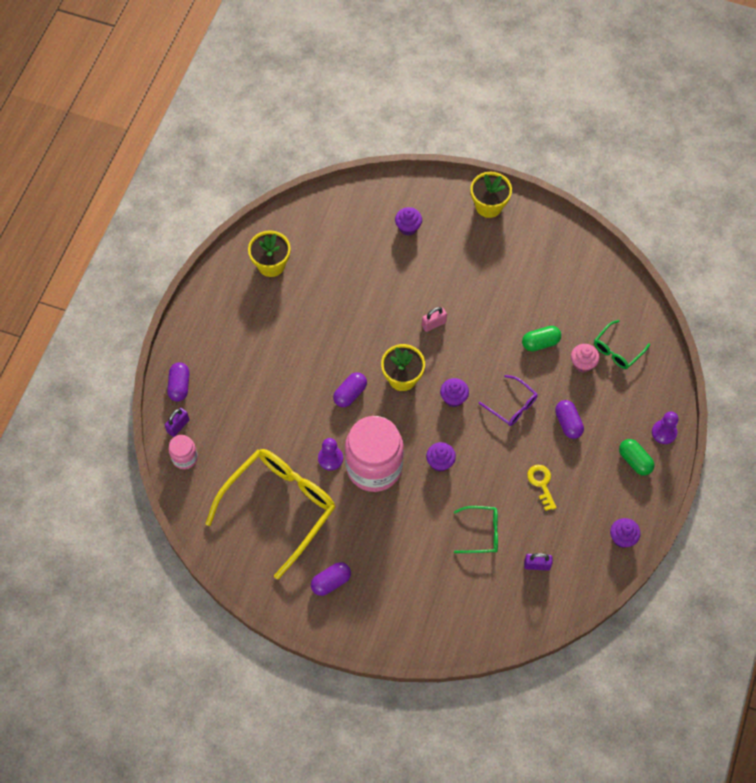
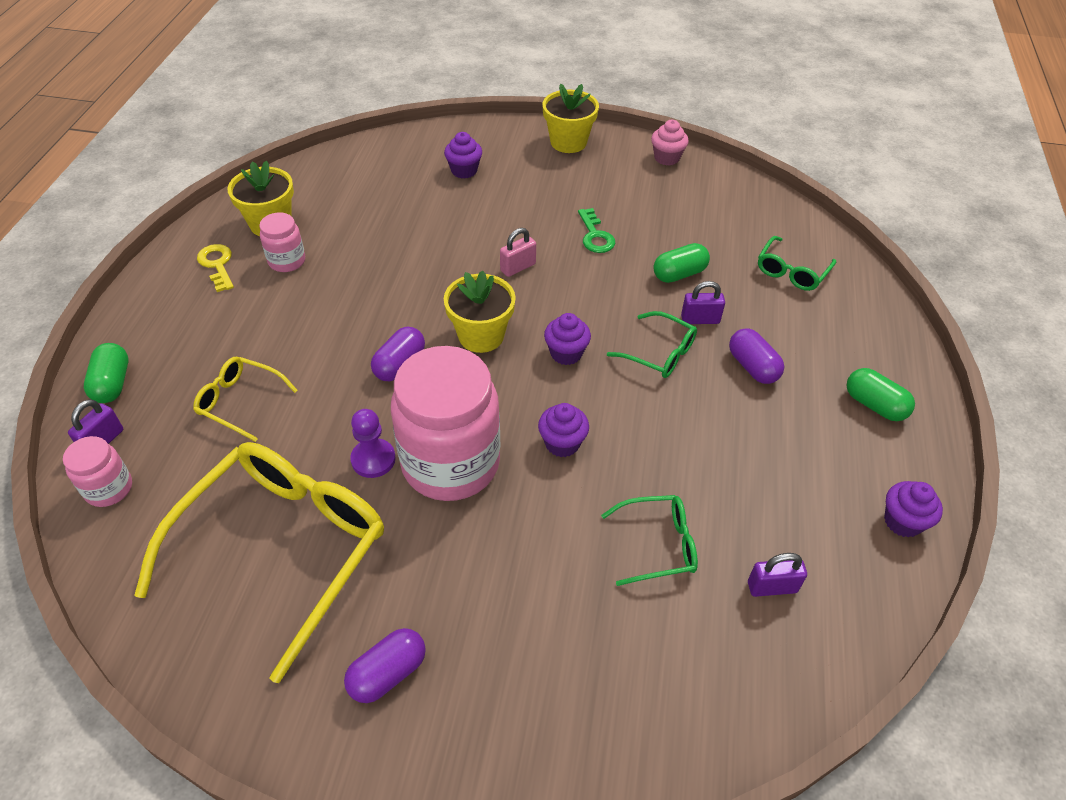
camera: 10 degrees left, 15 degrees down
purple capsule [167,362,190,402] -> green capsule [84,343,128,403]
purple glasses [479,375,537,426] -> green glasses [607,311,697,378]
yellow key [527,465,557,511] -> yellow key moved to [197,244,234,292]
pink cupcake [571,344,599,373] -> pink cupcake moved to [651,120,689,166]
purple pawn [652,411,678,444] -> none
none -> yellow glasses [193,357,298,442]
none -> pink jar [259,213,305,272]
none -> green key [578,208,615,253]
none -> purple padlock [681,281,725,324]

